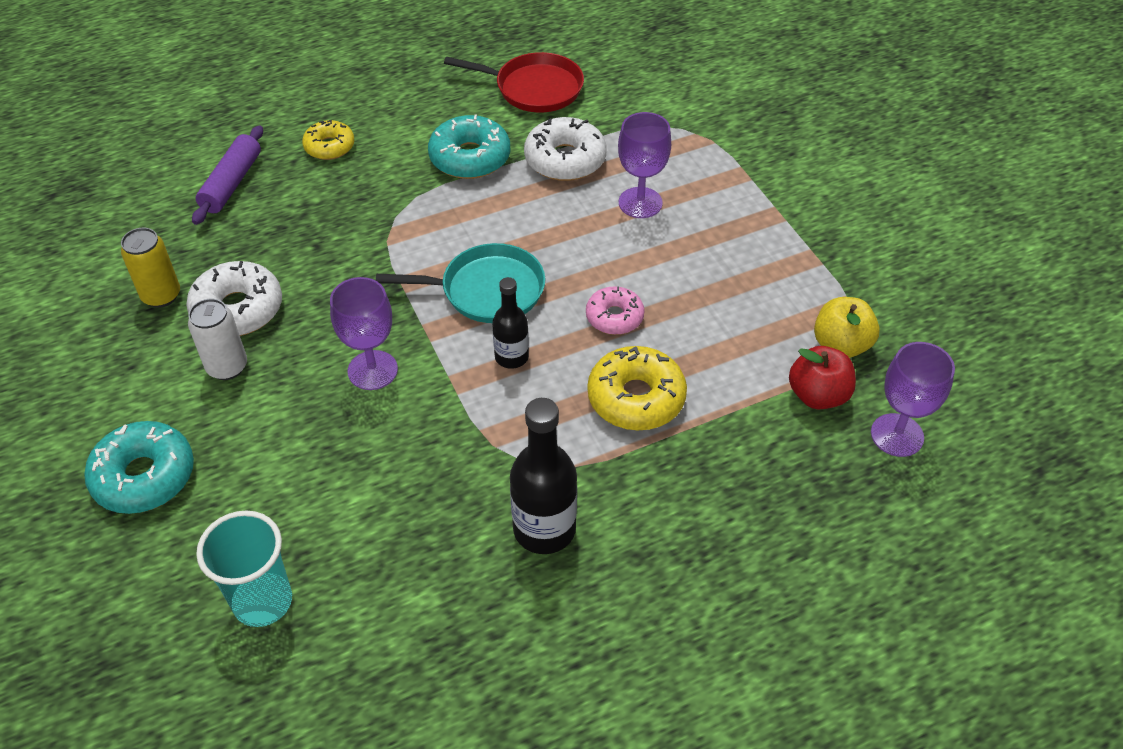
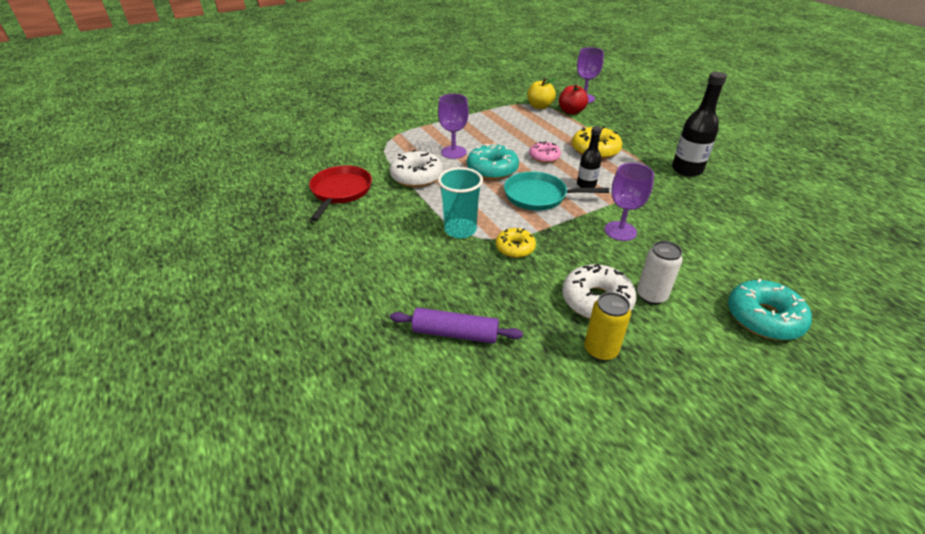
camera: 95 degrees left, 10 degrees down
turquoise cup [196,510,292,627] -> turquoise cup moved to [438,167,483,238]
yellow donut [302,120,355,160] -> yellow donut moved to [496,228,536,258]
turquoise pan [376,243,545,323] -> turquoise pan turned 75 degrees counterclockwise [504,171,609,211]
turquoise donut [428,115,510,179] -> turquoise donut moved to [467,143,519,180]

